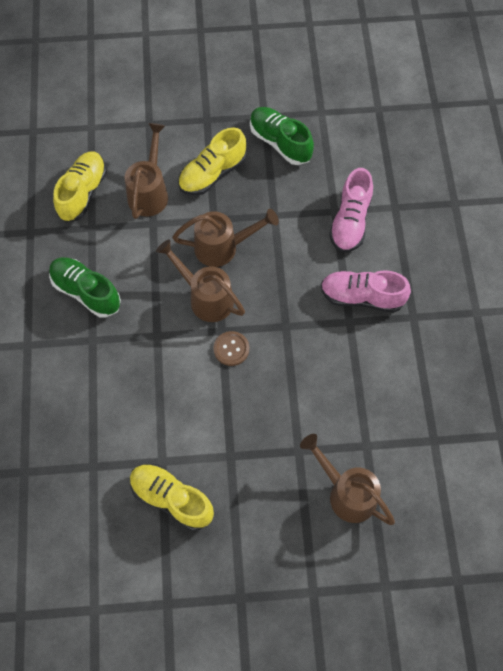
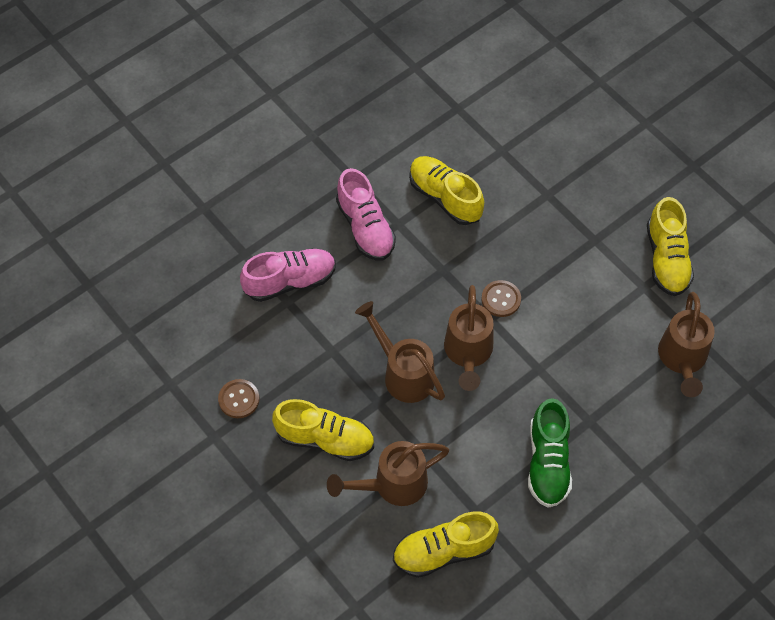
camera: 125 degrees left, 5 degrees down
green shoe [250,107,314,165] -> brown button [218,379,259,418]
brown watering can [300,434,395,525] -> brown watering can moved to [658,292,715,397]
none -> yellow shoe [409,156,484,225]

